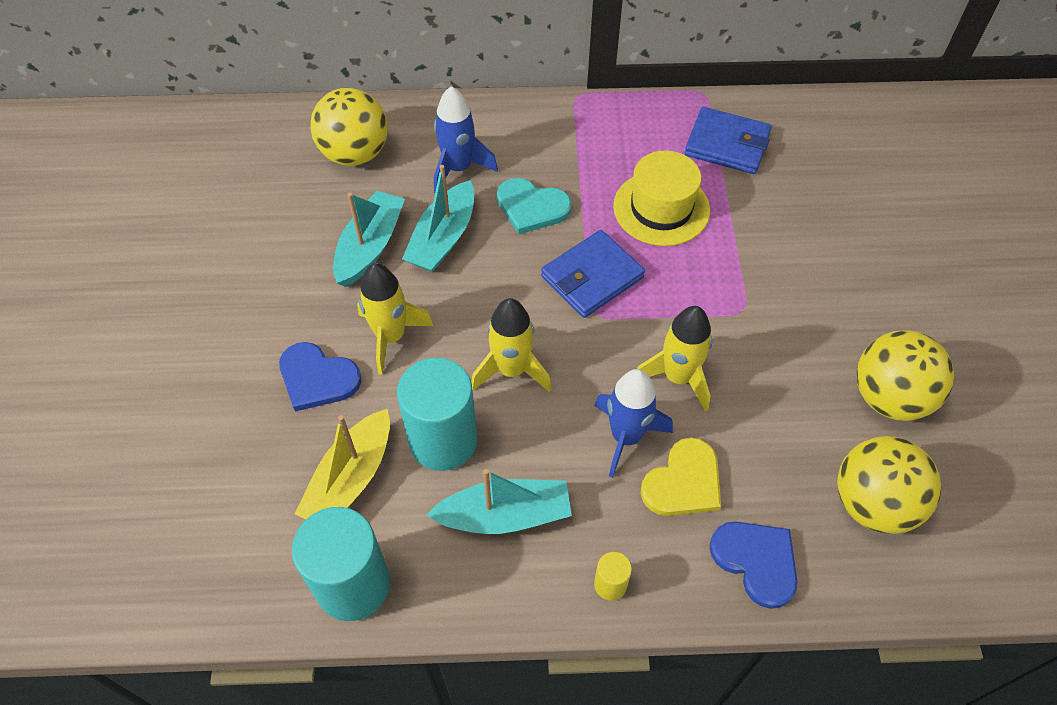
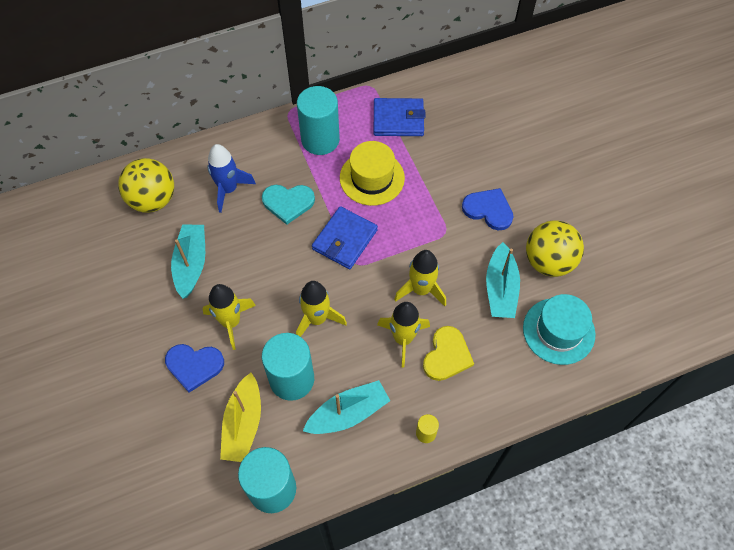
camera: 20 degrees left, 5 degrees up
turquoise boat [402,165,474,272] -> turquoise boat moved to [486,242,520,318]
blue rocket [594,369,673,478] -> yellow rocket [377,302,430,367]
blue heart [709,521,798,609] -> blue heart moved to [462,188,513,230]
yellow ball [837,436,941,534] -> turquoise hat [523,294,596,365]
none -> turquoise cylinder [297,86,340,155]

